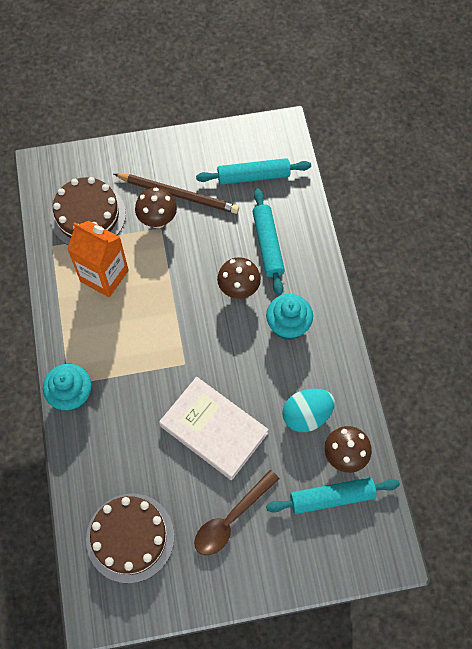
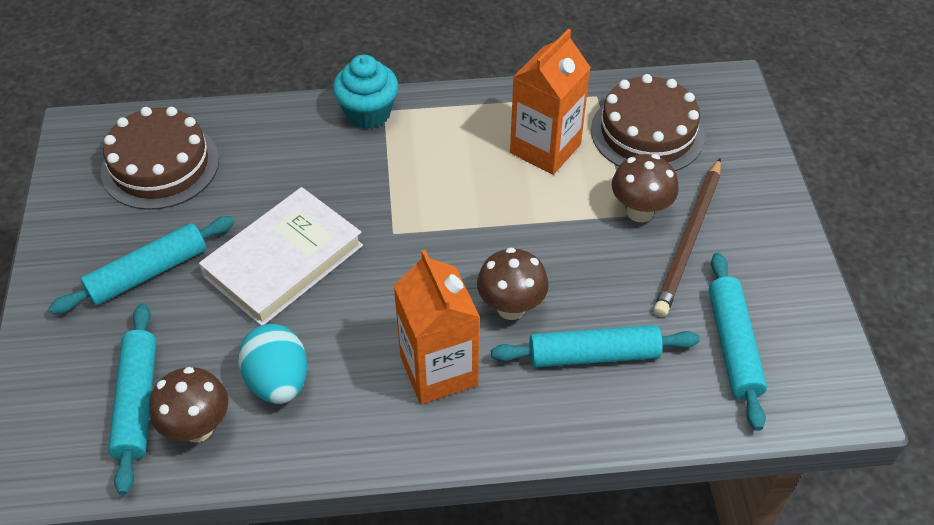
camera: 95 degrees right, 15 degrees down
brown spoon [194,470,279,555] -> turquoise rolling pin [49,216,234,314]
turquoise cupcake [266,294,313,340] -> orange carton [394,250,480,404]

